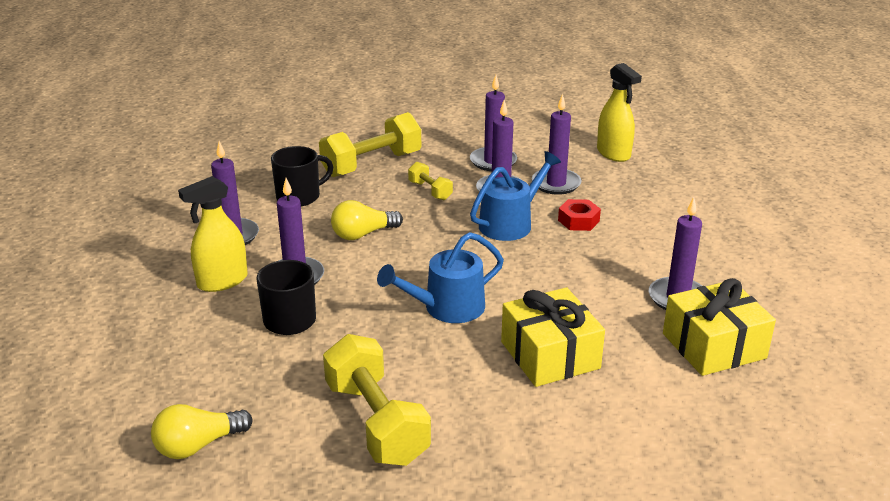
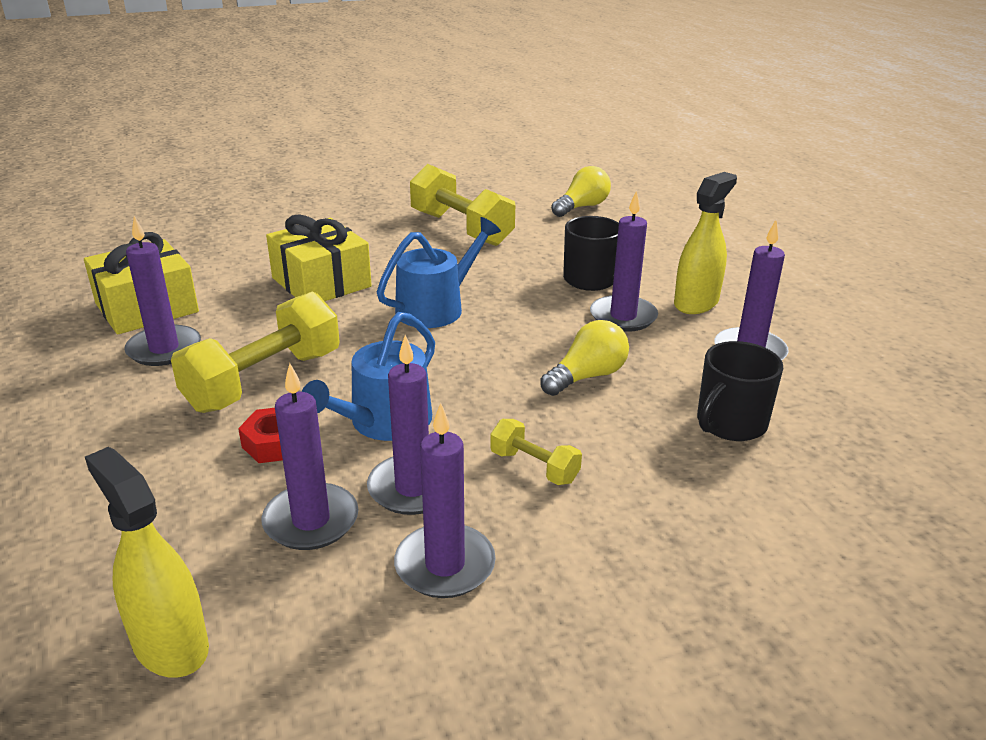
camera: 165 degrees right, 0 degrees up
yellow dumbbell [319,112,421,177] -> yellow dumbbell moved to [171,291,340,413]

